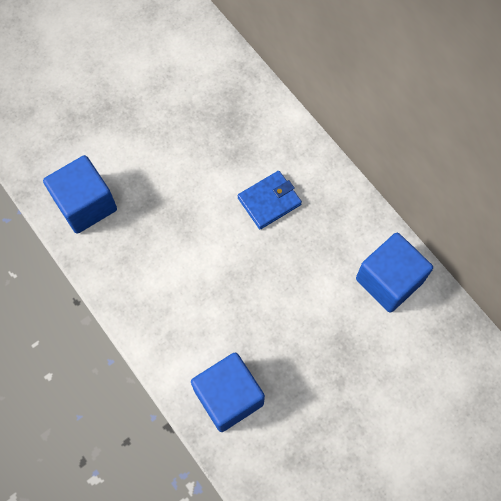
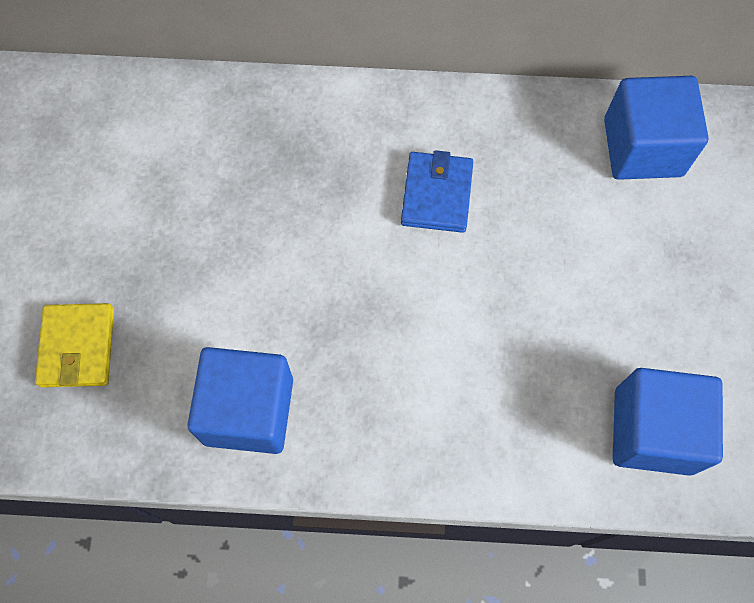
camera: 50 degrees left, 0 degrees up
none -> yellow wallet [35,303,114,387]

